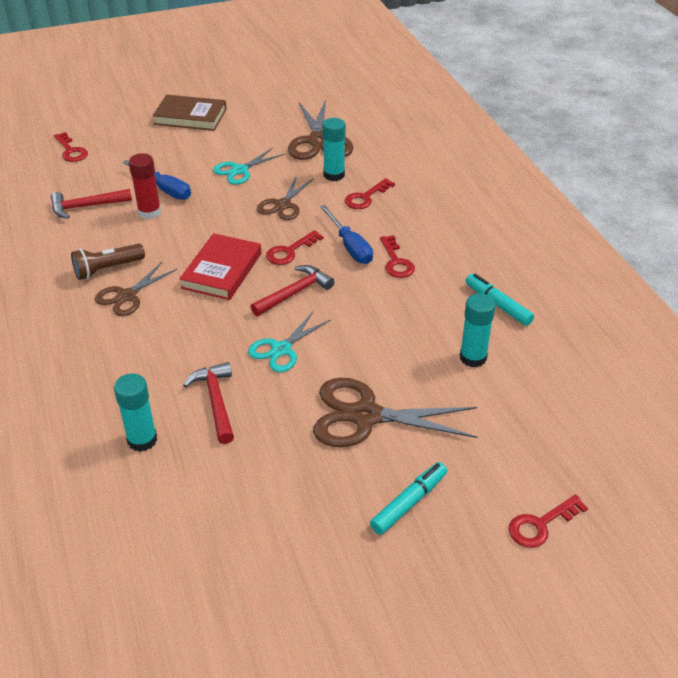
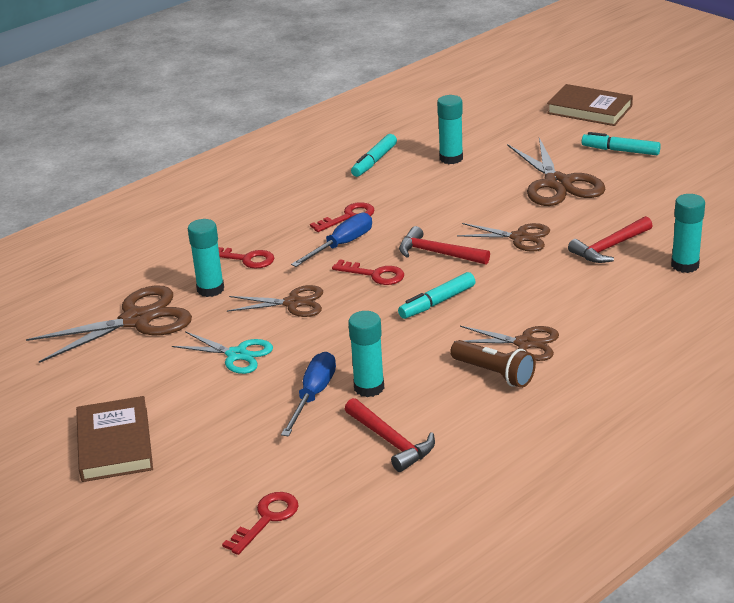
camera: 110 degrees left, 10 degrees down
red glue stick [129,153,161,219] -> turquoise glue stick [348,311,384,397]
red book [179,233,261,300] -> turquoise marker [398,272,475,319]
turquoise scissors [248,312,330,372] -> brown scissors [457,223,550,252]
red key [508,494,588,548] -> brown book [547,84,633,126]

